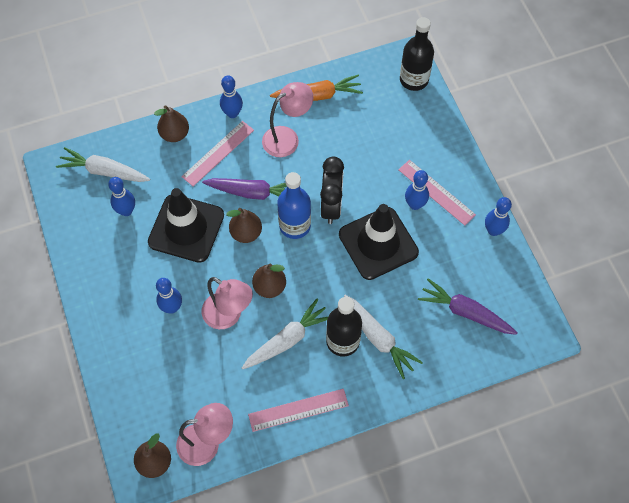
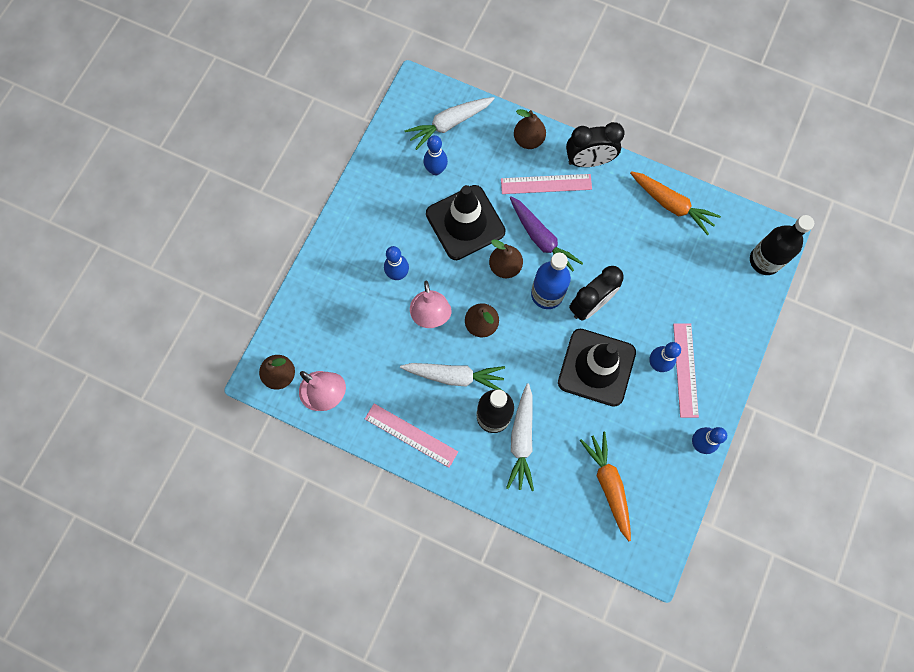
camera: 45 degrees right, 10 degrees up
white carrot [56,147,150,182] -> white carrot turned 90 degrees counterclockwise [404,97,495,150]
blue bowling pin [220,75,243,118] -> black clock [566,122,625,167]
pink lamp [262,82,313,157] -> none
purple carrot [418,278,518,335] -> orange carrot [580,432,631,541]

